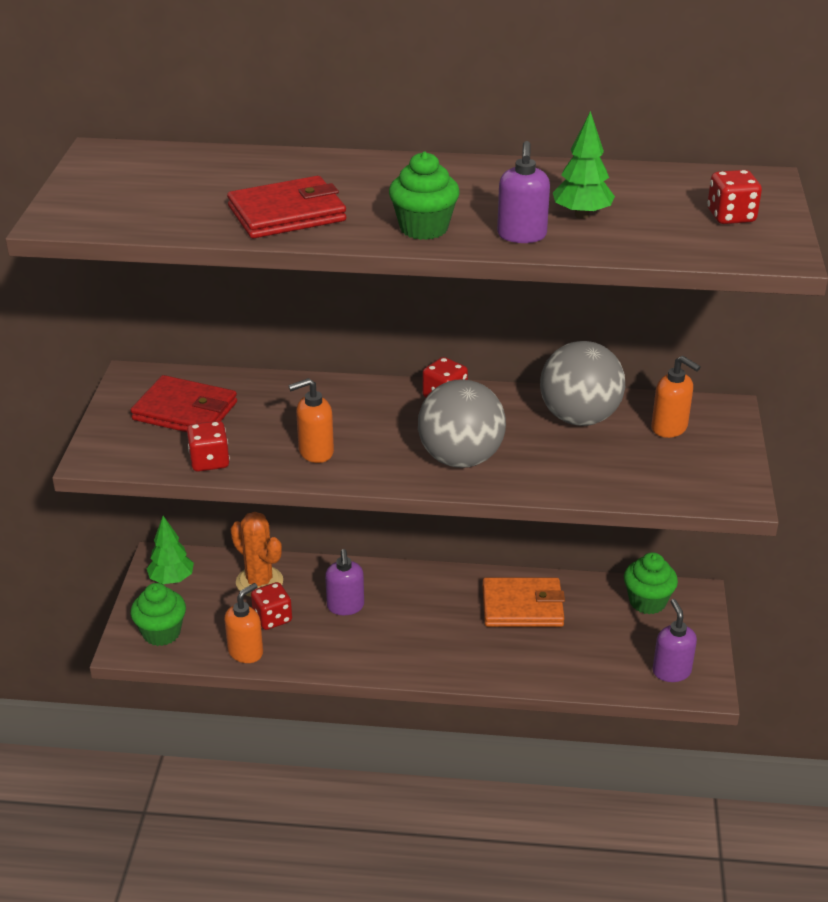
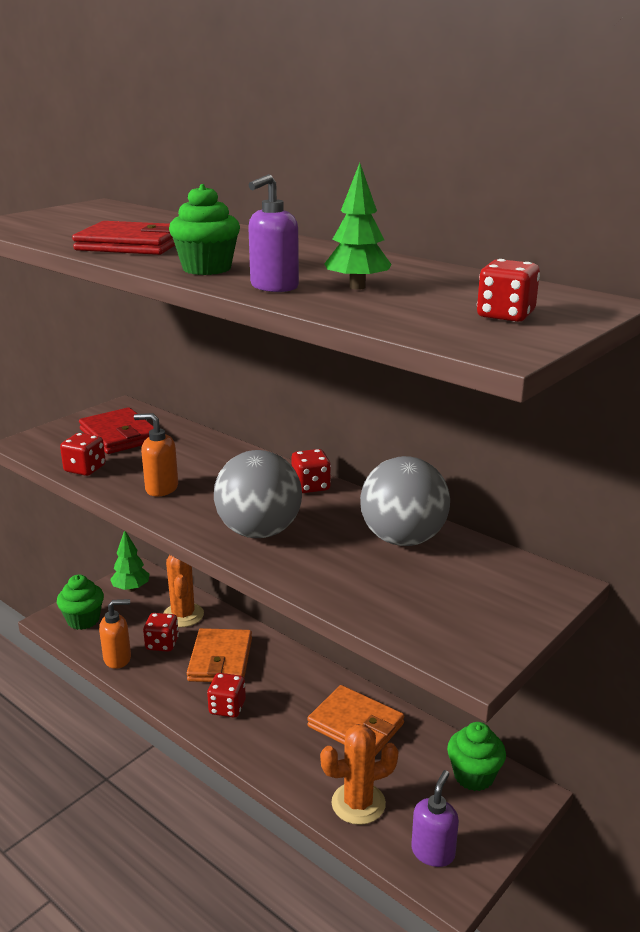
camera: 35 degrees right, 10 degrees down
purple soap dispenser [325,549,364,615] -> orange wallet [187,628,252,682]
orange soap dispenser [651,356,701,438] -> none
none -> red dice [207,673,246,718]
none -> orange cactus [320,724,399,825]

